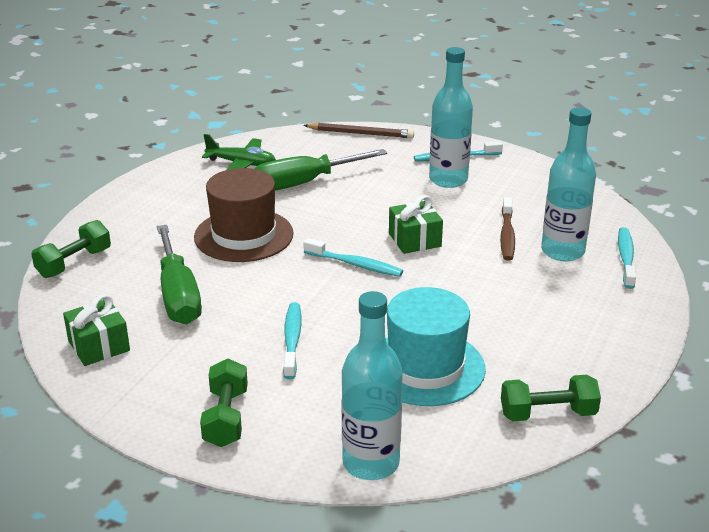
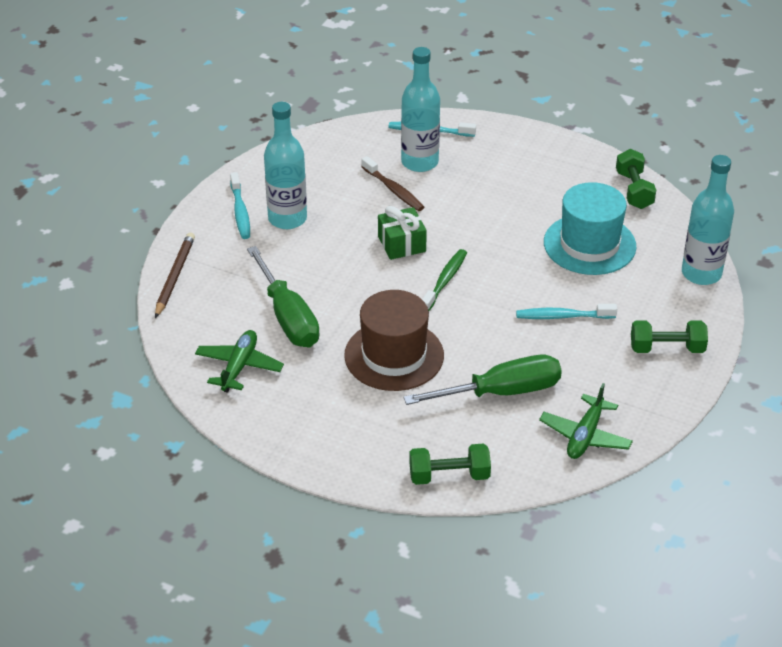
camera: 90 degrees left, 10 degrees up
green dumbbell [31,220,111,278] -> green dumbbell turned 45 degrees counterclockwise [409,444,491,485]
green gift [63,294,130,366] -> green plane [539,383,633,459]
turquoise toothbrush [303,238,403,277] -> green toothbrush [422,249,467,311]
brown toothbrush [500,197,515,261] -> brown toothbrush turned 45 degrees clockwise [361,156,424,211]

